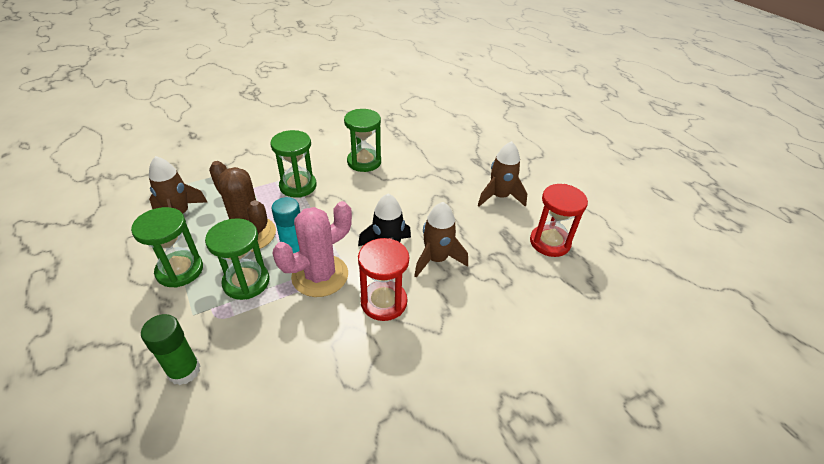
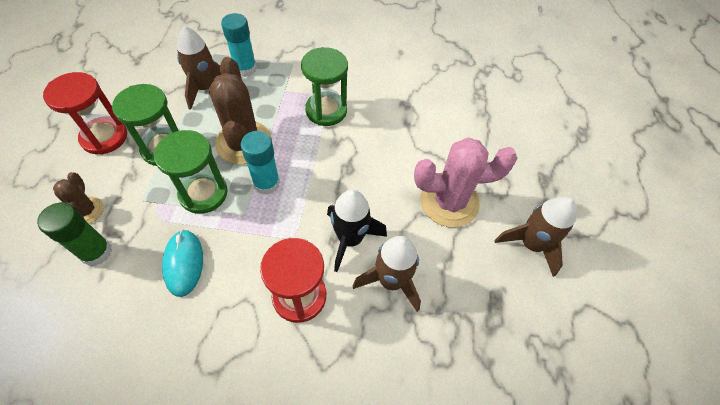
camera: 35 degrees right, 15 degrees up
pink cactus [273,201,352,297] -> pink cactus moved to [414,137,517,228]
green hourglass [344,109,381,172] -> none
red hourglass [530,184,588,257] -> red hourglass moved to [43,72,127,155]
none -> brown cactus [53,172,104,224]
none -> turquoise mouse [162,230,203,297]
none -> turquoise glue stick [221,13,257,77]

